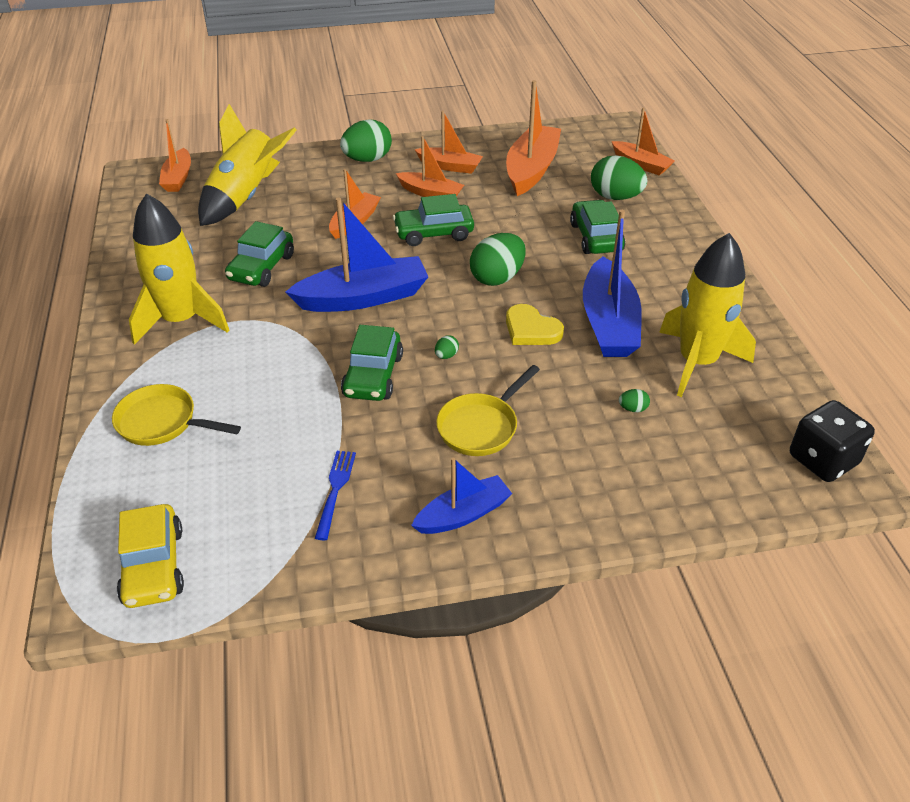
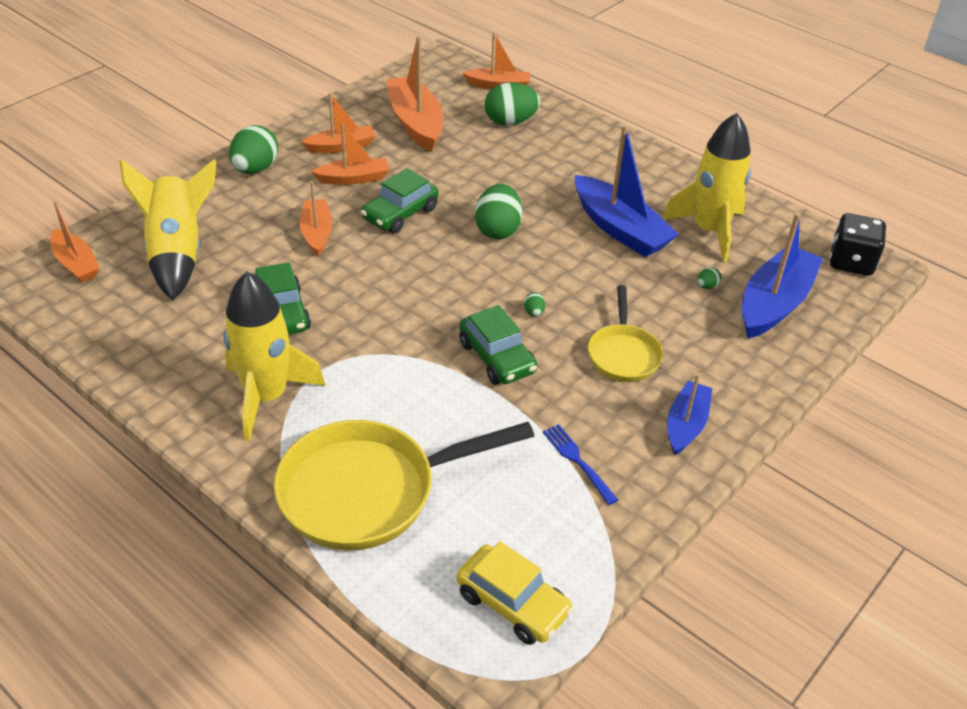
camera: 40 degrees left, 0 degrees up
yellow pan [112,384,241,446] -> yellow pan [274,420,534,551], size x1.80
blue boat [285,197,428,312] -> blue boat moved to [742,213,823,339]
yellow heart [506,304,564,345] -> none
green car [570,200,625,254] -> none

